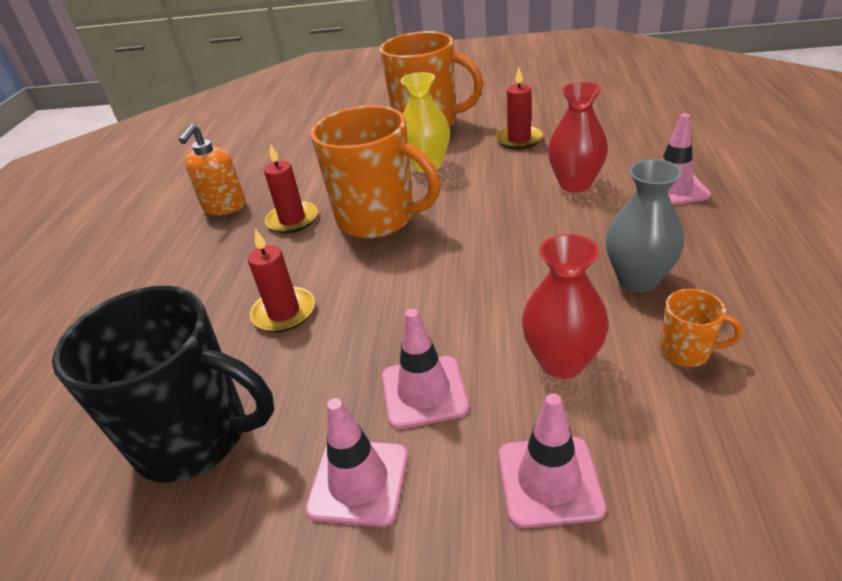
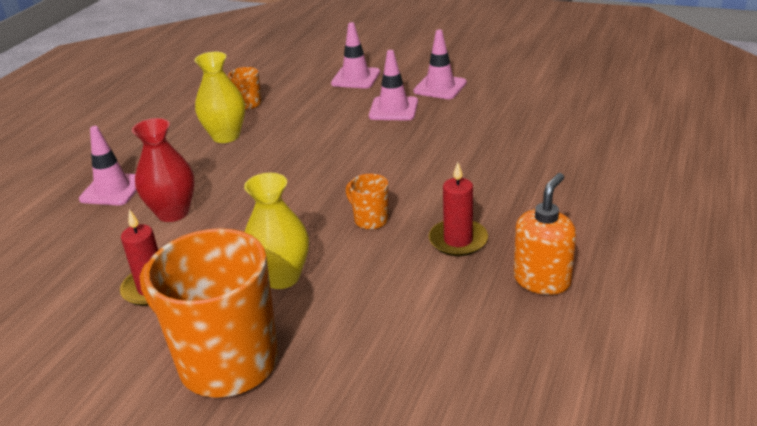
camera: 165 degrees left, 5 degrees down
black mug [52,286,274,483] -> none
red candle [248,229,315,332] -> none
orange mug [311,105,440,239] -> orange mug [346,174,389,230], size x0.43
red vase [522,234,609,379] -> none
grey vase [606,159,684,292] -> yellow vase [194,52,245,143]

